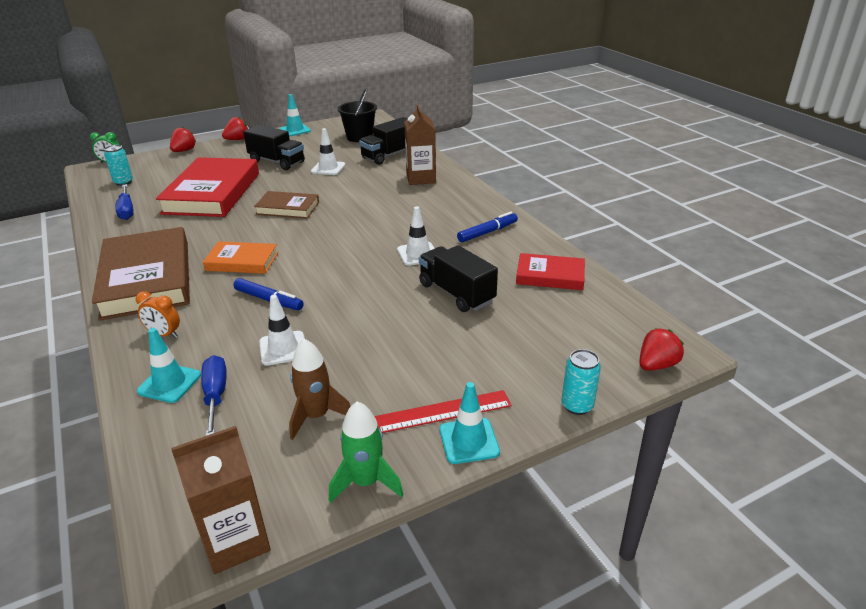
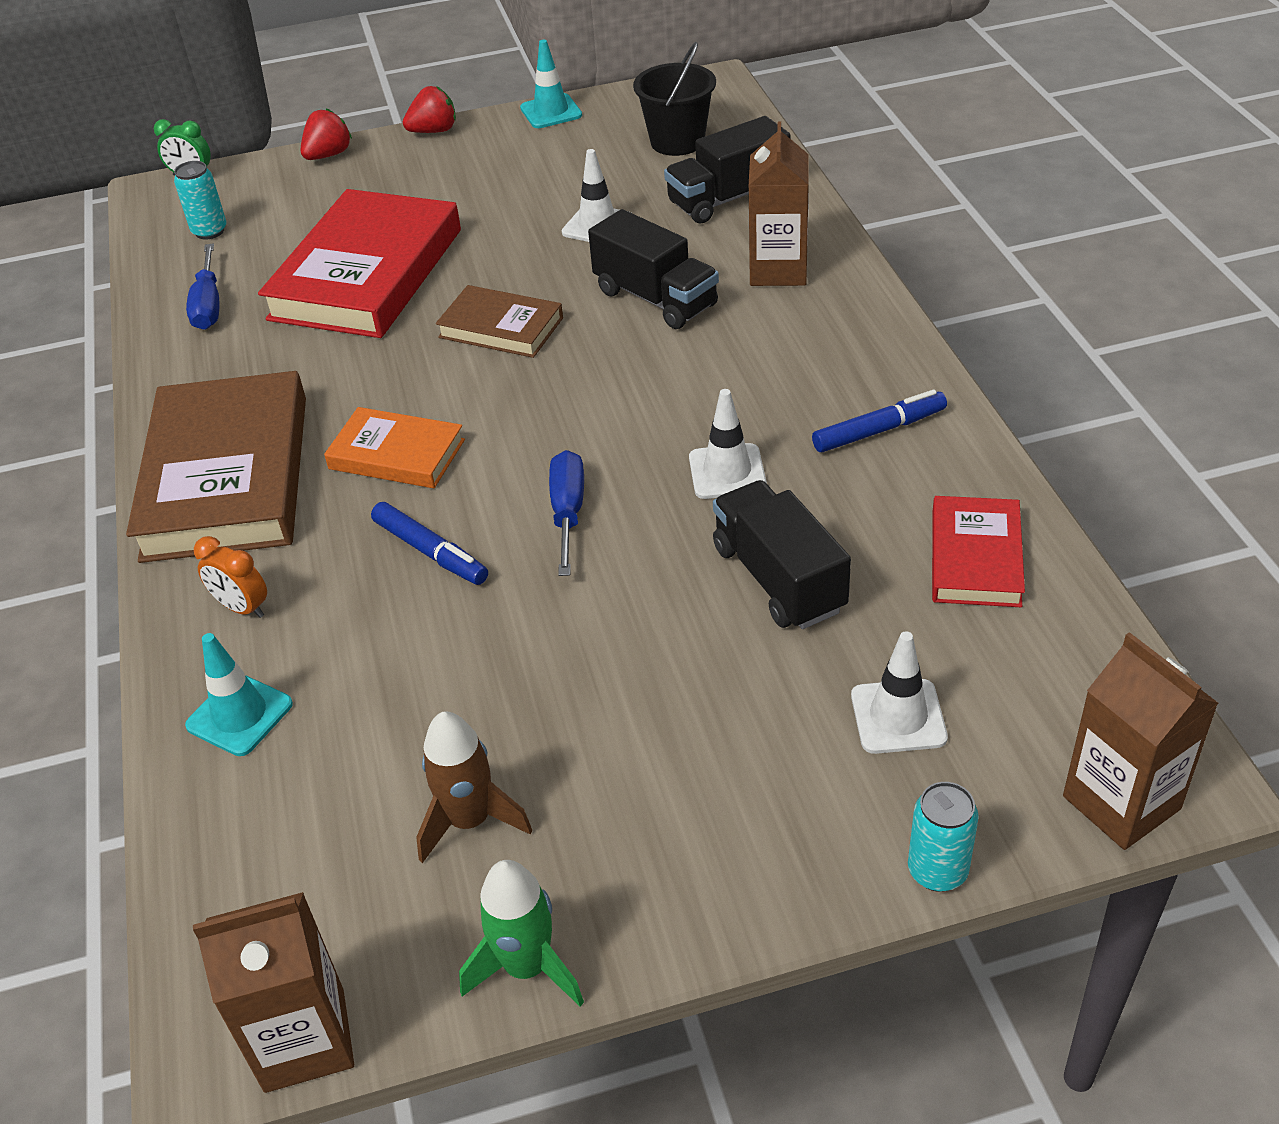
camera: 15 degrees right, 10 degrees up
blue screwdriver [201,355,227,436] -> blue screwdriver moved to [549,450,584,576]
black truck [243,125,305,170] -> black truck moved to [588,209,719,329]
white traffic cone [259,295,305,366] -> white traffic cone moved to [851,631,948,754]
red ruler [374,390,512,433] -> none
turquoise traffic cone [440,382,500,464] -> none
red book [516,253,585,290] -> red book turned 75 degrees clockwise [932,496,1025,607]
red strawberry [639,328,684,371] -> brown carton [1063,632,1218,850]

